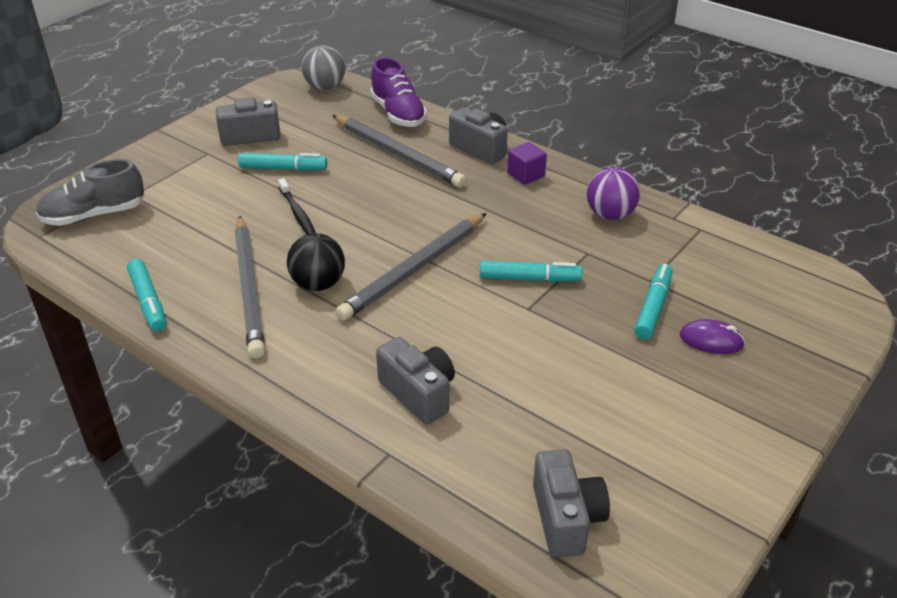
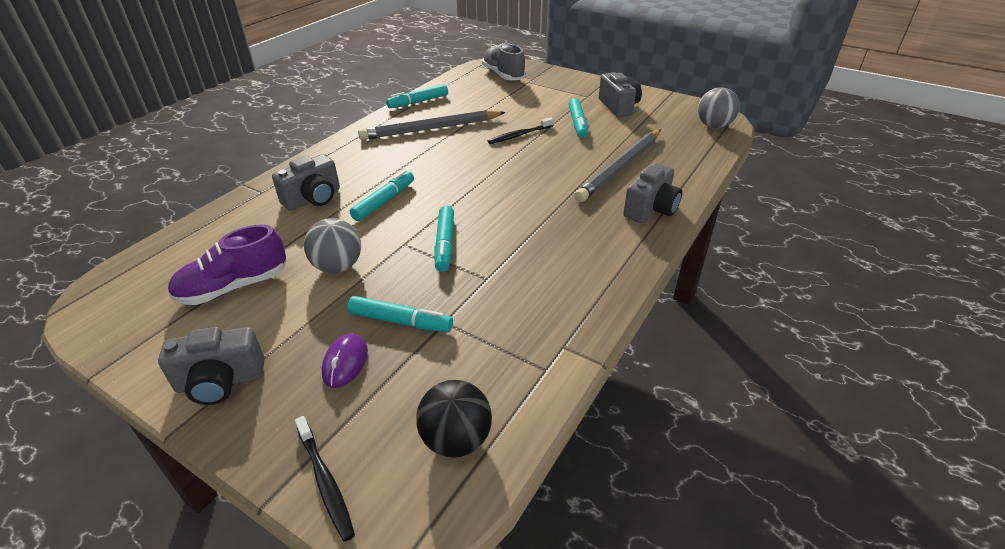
camera: 85 degrees right, 0 degrees up
black ball [287,233,345,291] -> black ball moved to [416,380,492,458]
grey pencil [335,213,487,321] -> none
purple shoe [370,57,427,127] -> purple shoe moved to [168,225,286,305]
purple cube [507,142,547,185] -> none
grey camera [533,449,610,558] -> grey camera moved to [158,327,265,405]
purple ball [587,167,640,220] -> none
none -> black toothbrush [295,416,355,542]
none -> grey ball [304,218,361,273]
none -> turquoise marker [350,170,414,221]

